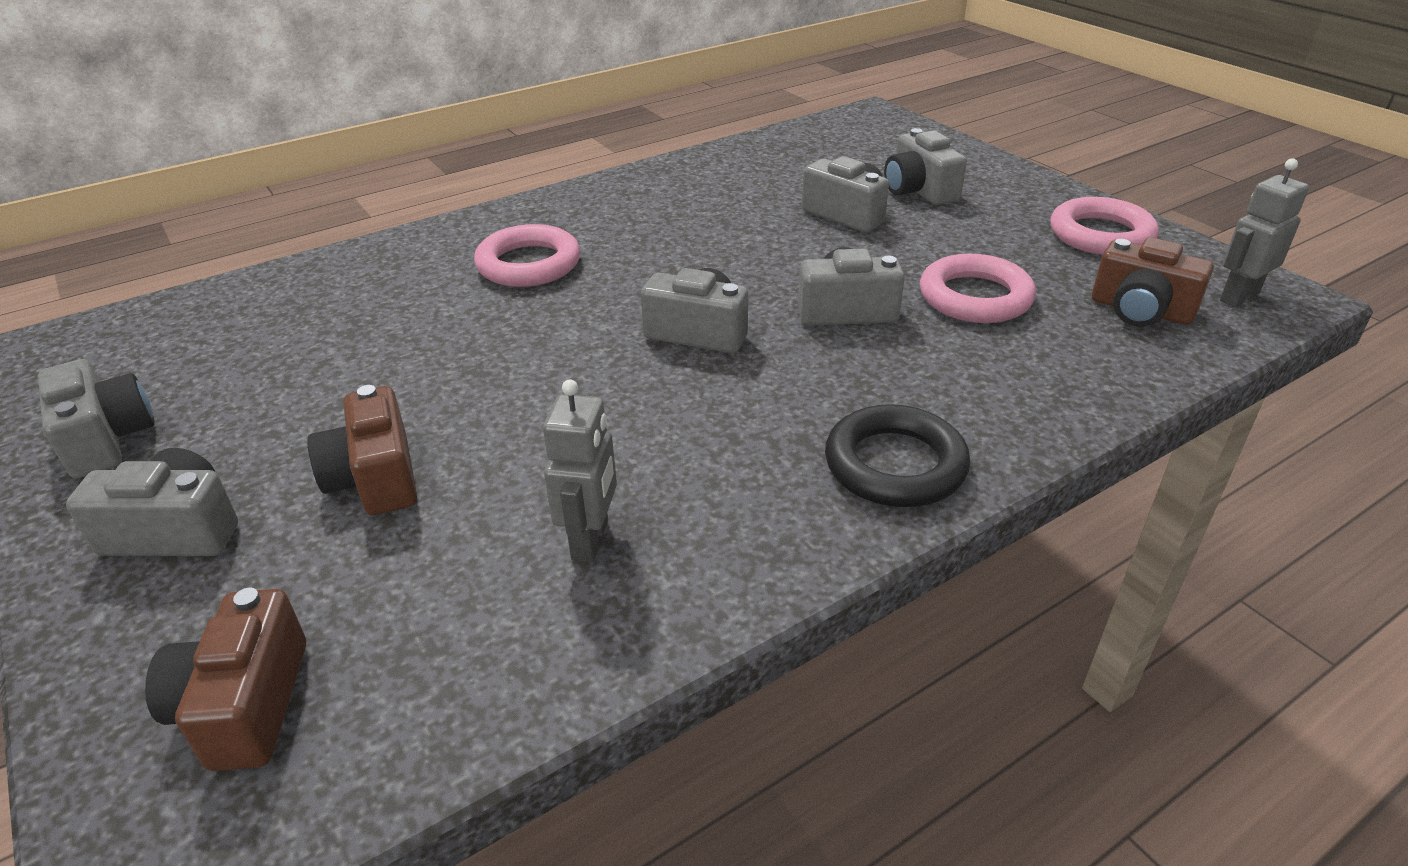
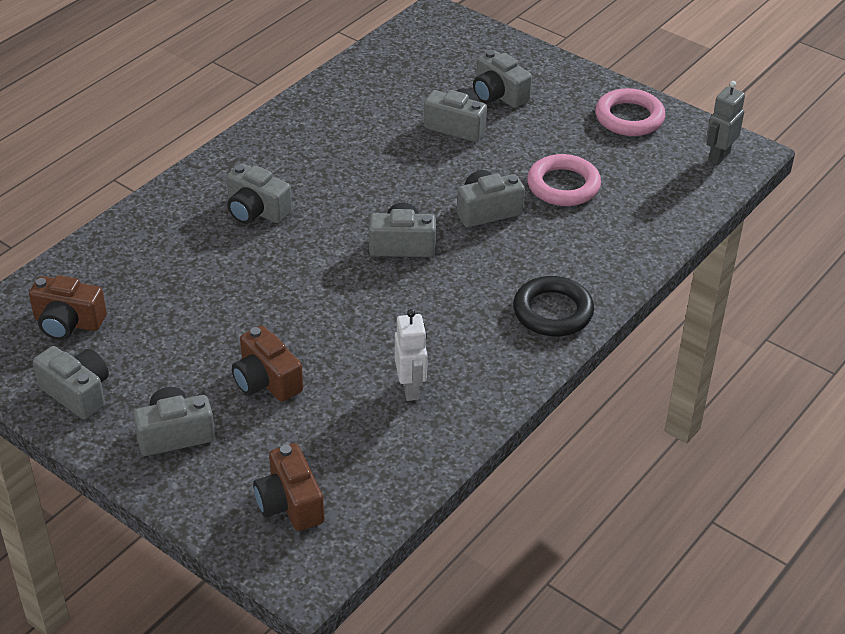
camera: 20 degrees left, 5 degrees up
pink ring [474,224,580,287] -> grey camera [227,164,292,224]
grey robot [543,380,617,562] -> white robot [395,309,427,401]
brown camera [1092,237,1214,327] -> brown camera moved to [29,275,107,340]

